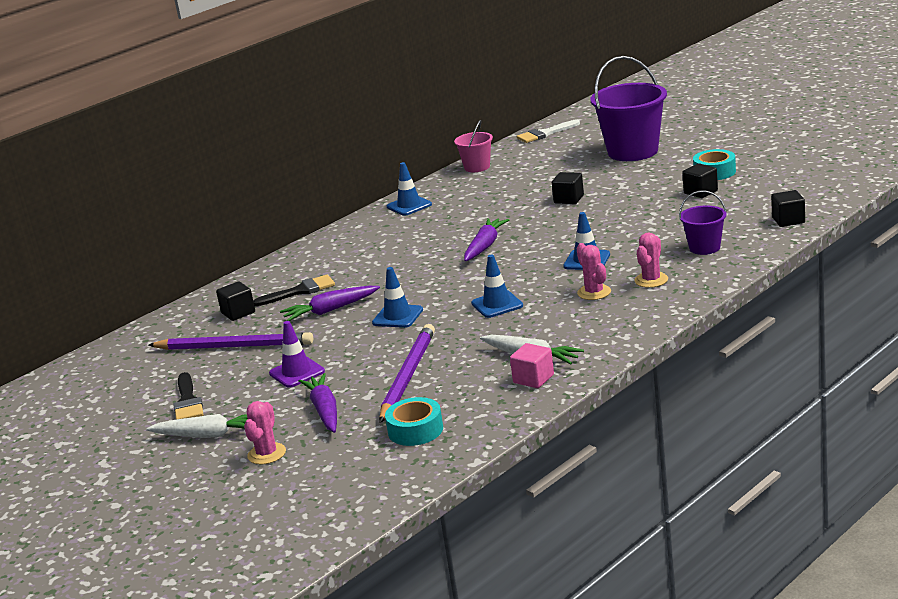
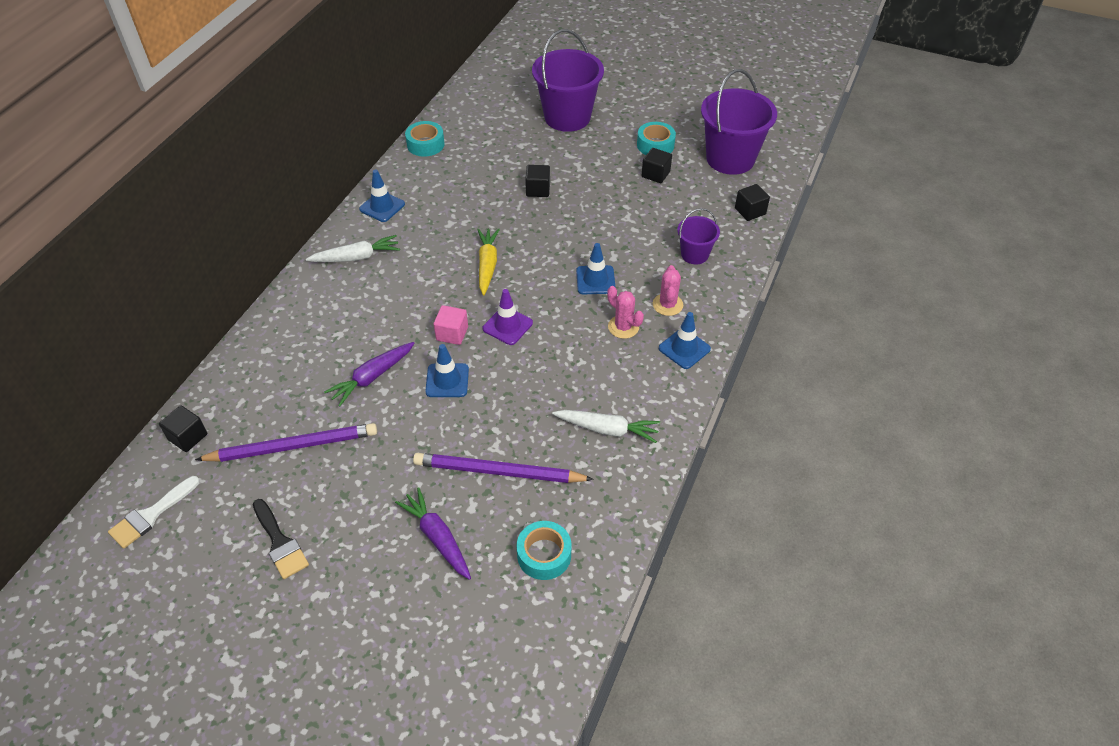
camera: 25 degrees left, 25 degrees up
white carrot [146,414,248,438] -> white carrot moved to [306,235,400,262]
black cube [216,281,255,321] -> black cube moved to [159,405,207,452]
pink cactus [244,401,286,465] -> none
black brush [253,275,335,306] -> none
purple traffic cone [269,321,325,388] -> purple traffic cone moved to [483,289,533,345]
purple pencil [379,324,435,423] -> purple pencil turned 75 degrees counterclockwise [413,453,594,483]
pink bucket [454,120,493,172] -> turquoise tape [405,121,445,157]
purple carrot [464,218,509,261] -> yellow carrot [477,228,500,296]
blue traffic cone [471,255,523,318] -> blue traffic cone moved to [659,312,711,369]
pink cube [510,343,554,388] -> pink cube moved to [434,305,468,345]
white brush [517,119,580,143] -> white brush moved to [108,476,200,549]
none -> purple bucket [701,69,777,175]

